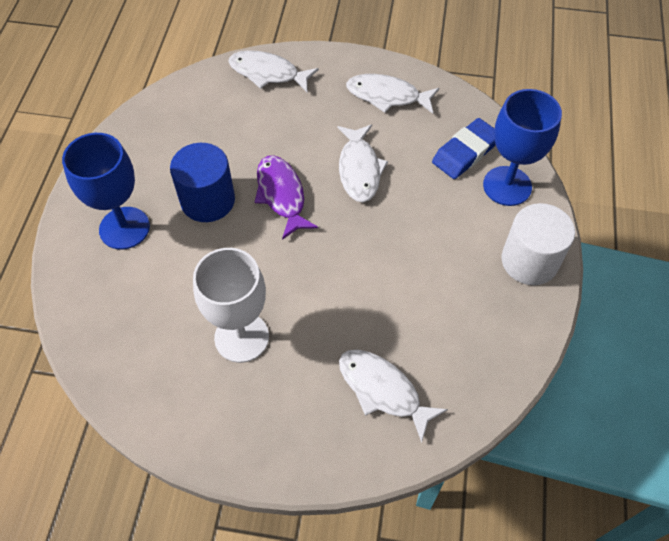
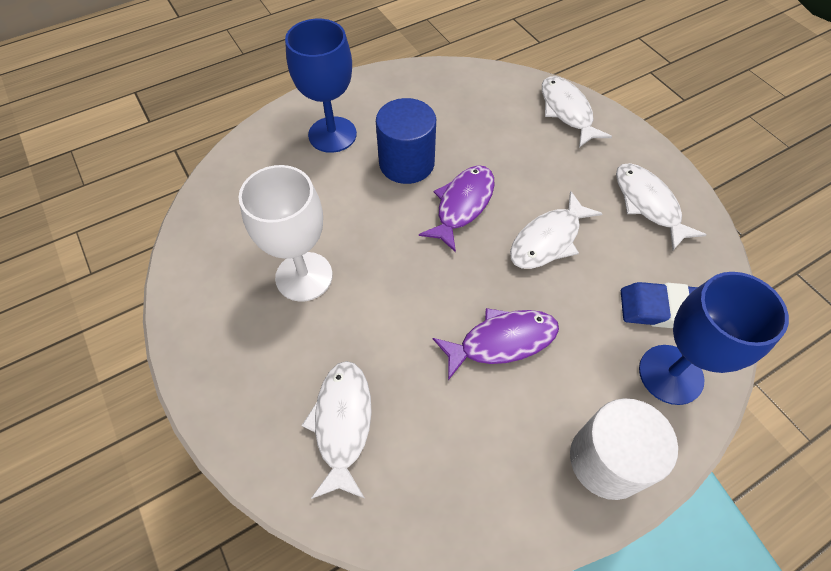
camera: 50 degrees right, 0 degrees up
none -> purple fish [433,308,559,380]

